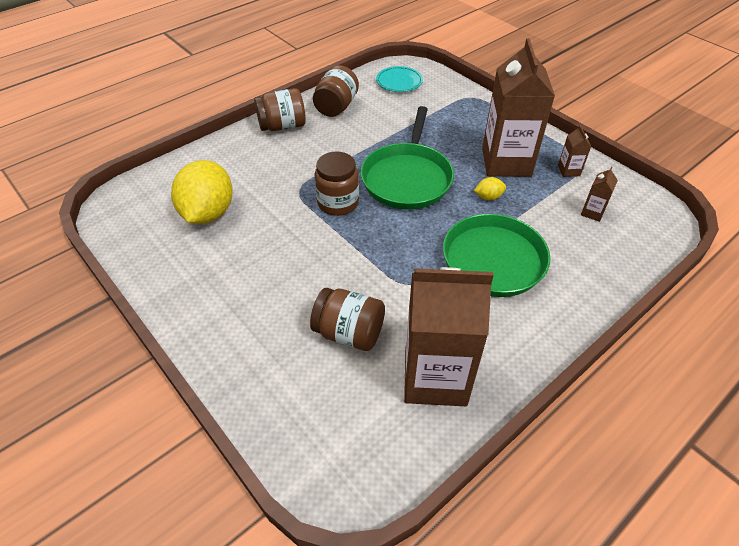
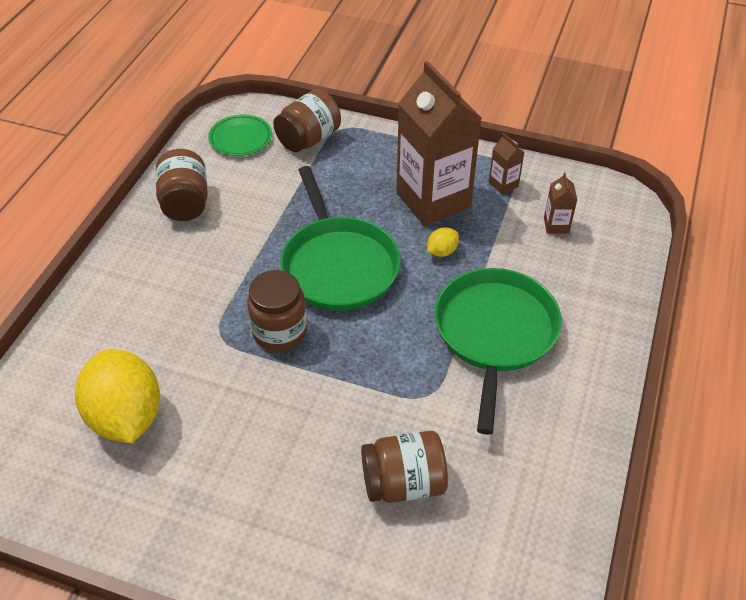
camera: 30 degrees left, 0 degrees up
brown jar [254,88,306,131] -> brown jar moved to [273,89,341,152]
turquoise plate [376,66,423,92] -> green plate [208,114,272,156]
brown carton [404,267,494,406] -> none

